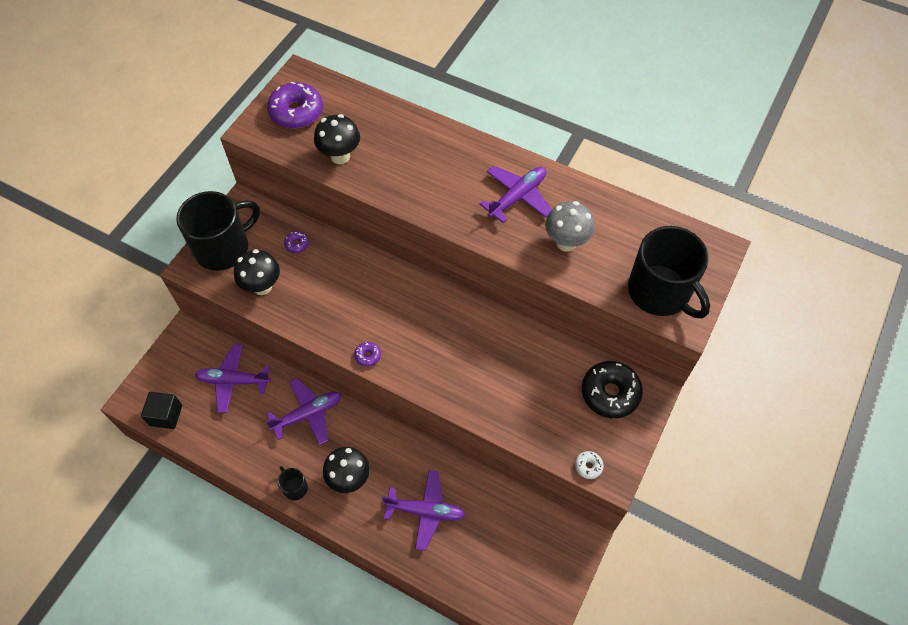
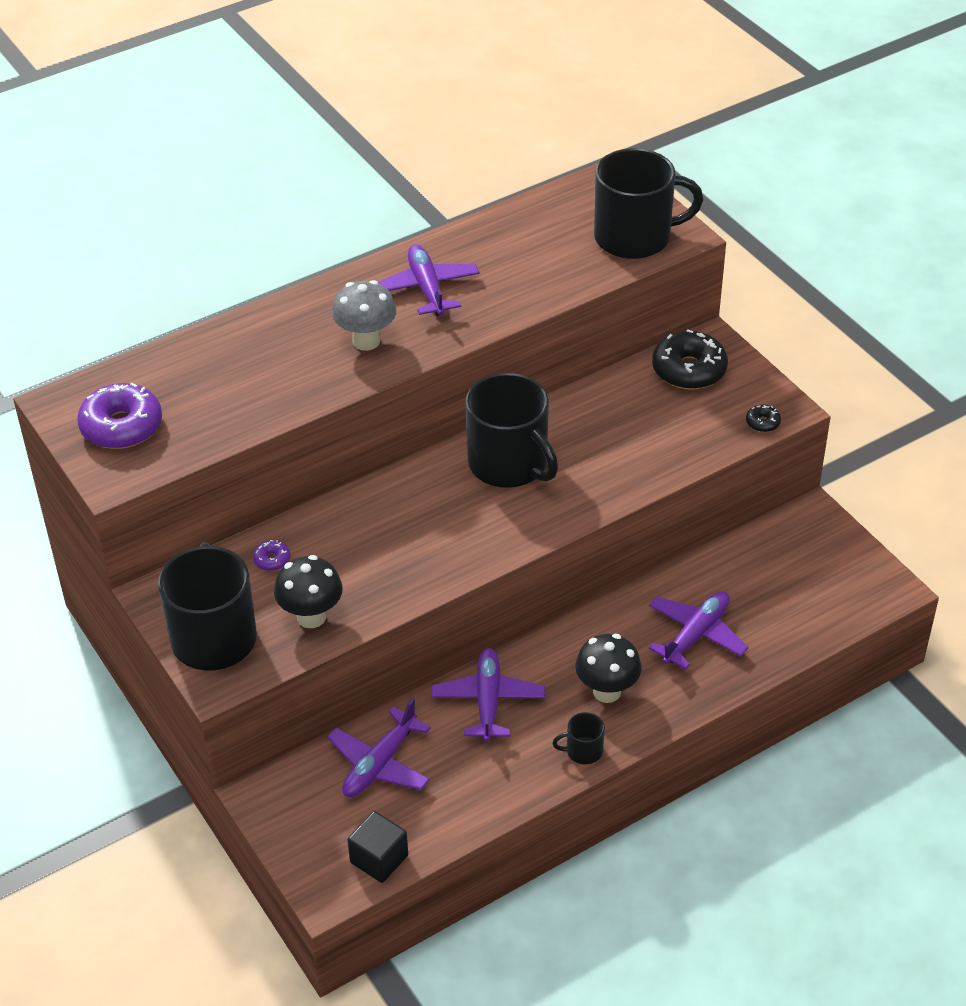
camera: 60 degrees left, 15 degrees down
black mushroom [314,114,360,164] -> none
purple donut [354,342,381,367] -> none
grey mushroom [545,201,595,252] -> grey mushroom moved to [332,280,396,351]
white donut [575,451,604,479] -> black donut [746,405,781,432]
none -> black mug [465,373,558,488]

